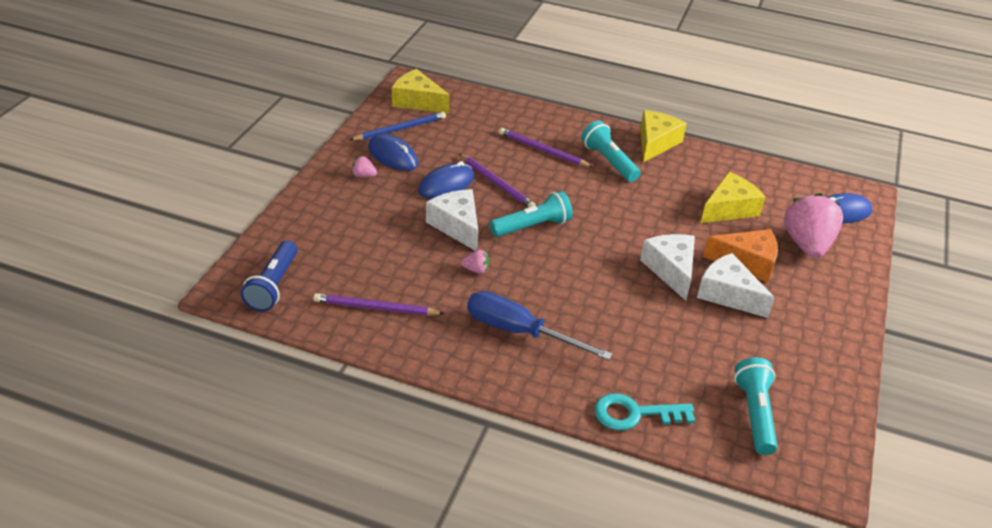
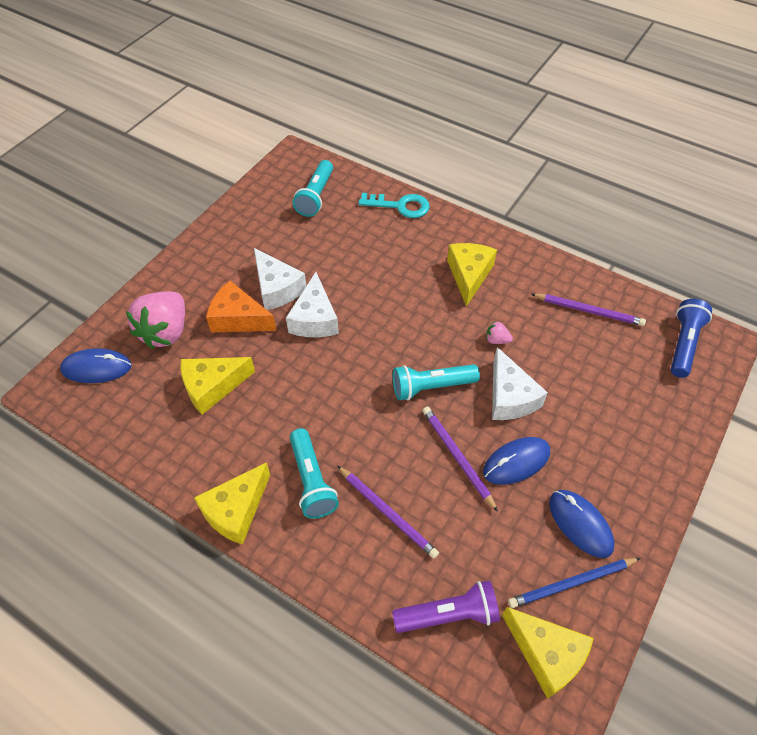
camera: 165 degrees left, 15 degrees up
pink strawberry [352,156,377,178] -> none
blue screwdriver [467,291,613,360] -> yellow cheese [447,243,497,307]
none -> purple flashlight [392,580,500,633]

